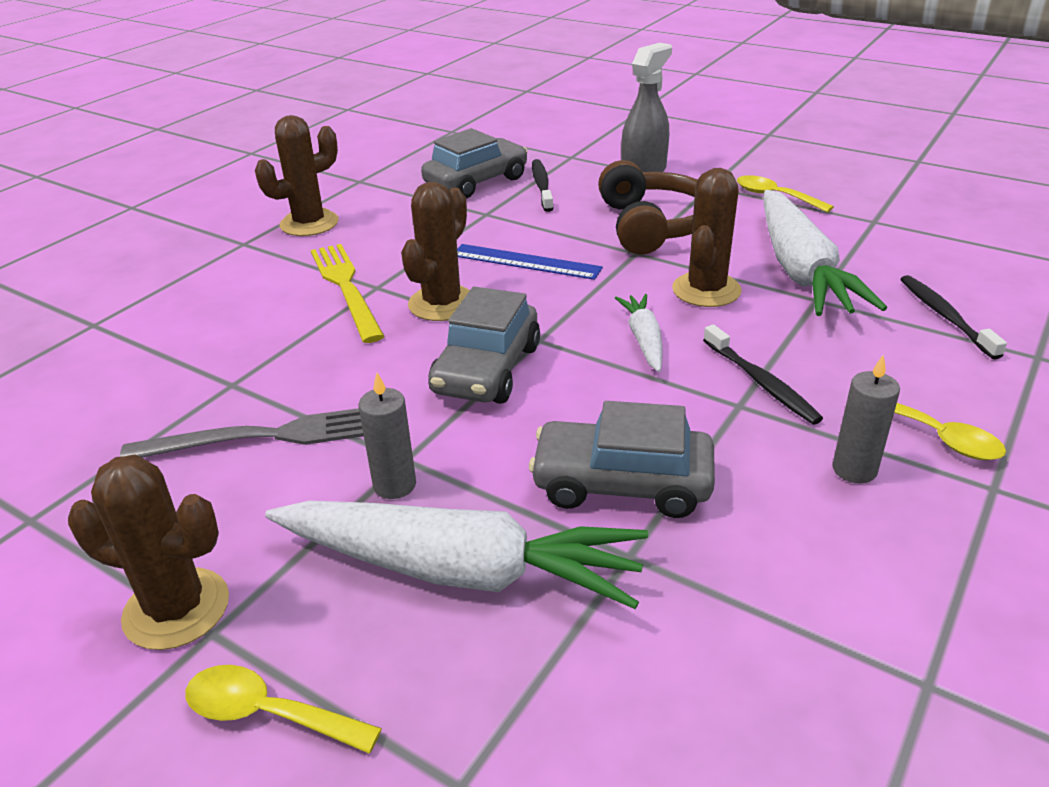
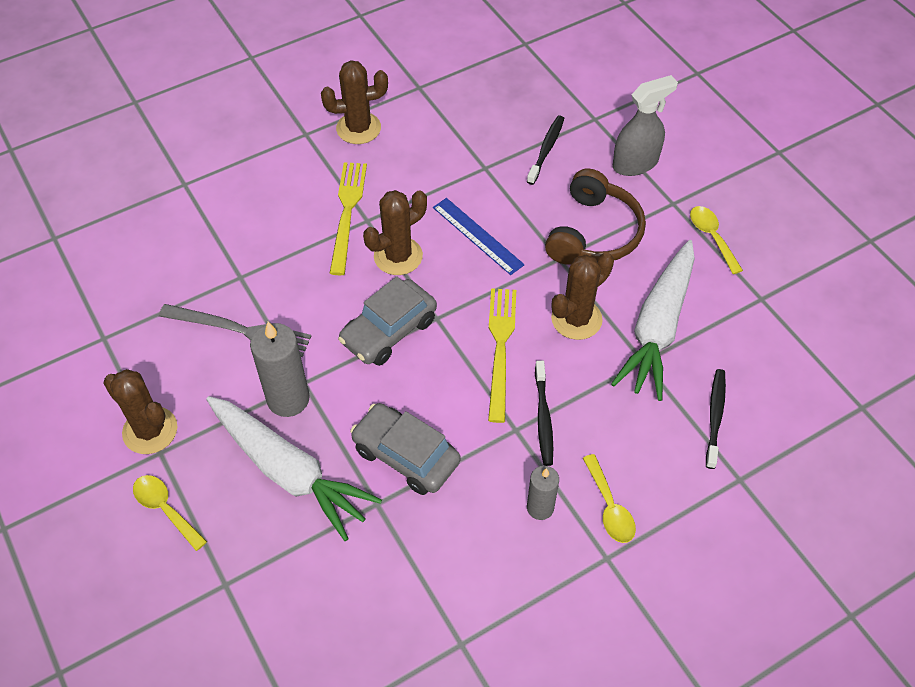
camera: 25 degrees right, 20 degrees up
grey candle [359,373,416,499] -> grey candle [250,322,310,417], size x1.66
grey car [421,128,528,199] -> none
white carrot [615,294,662,372] -> yellow fork [488,288,516,423]

